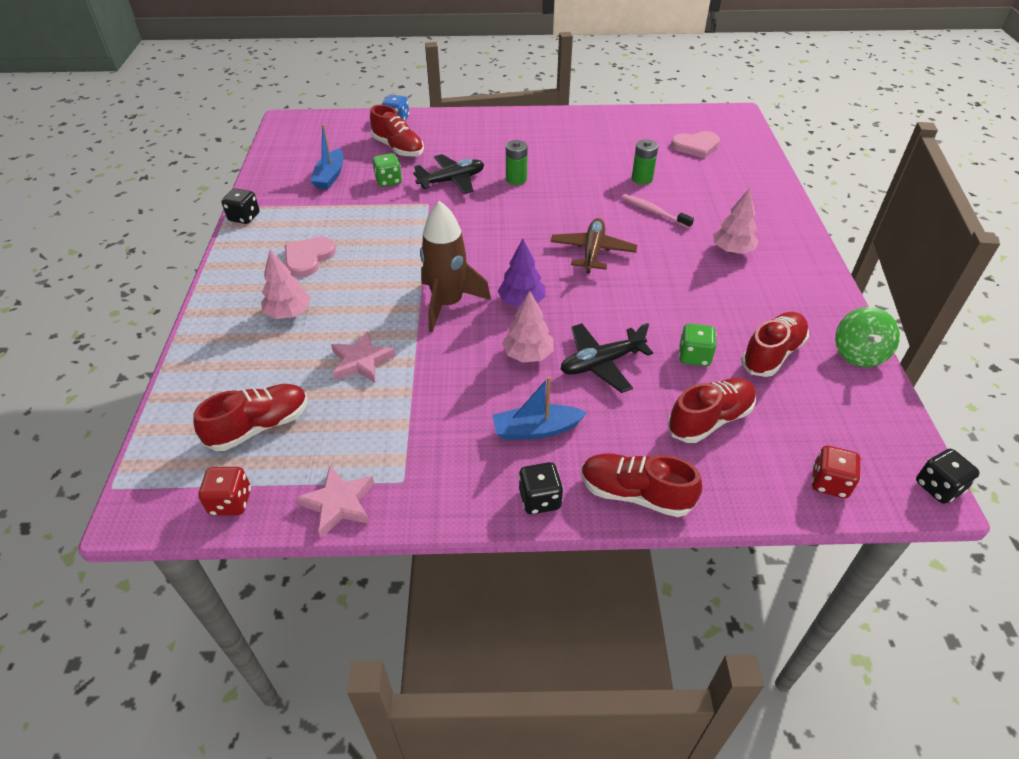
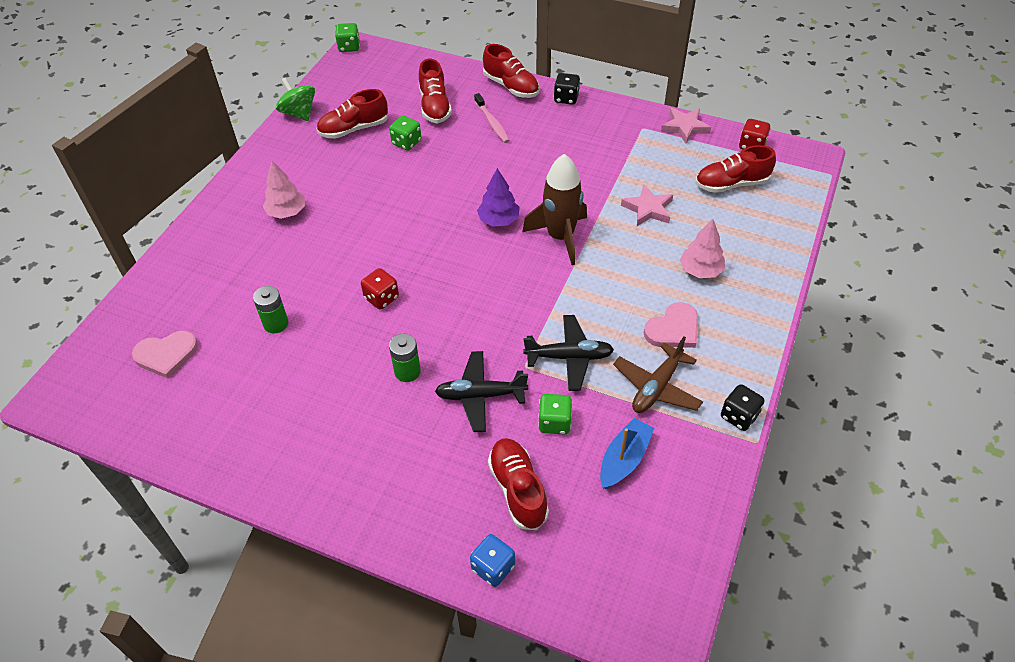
camera: 155 degrees left, 5 degrees up
blue boat [493,376,587,440] -> none
pink tree [502,291,554,362] -> none
brown plane [551,218,637,273] -> brown plane moved to [613,336,703,413]
black plane [561,323,653,393] -> black plane moved to [523,315,614,391]
pink toothbrush [622,194,694,229] -> pink toothbrush moved to [474,93,510,143]
red shoe [667,378,756,443] -> red shoe turned 90 degrees counterclockwise [419,59,452,123]
pink heart [671,131,720,158] -> pink heart turned 150 degrees clockwise [132,331,198,378]
red dice [811,445,861,498] -> red dice moved to [361,268,399,310]
green spinning top [835,307,900,367] -> green spinning top turned 75 degrees counterclockwise [276,77,315,121]
black dice [916,449,980,504] -> green dice [335,23,360,52]

